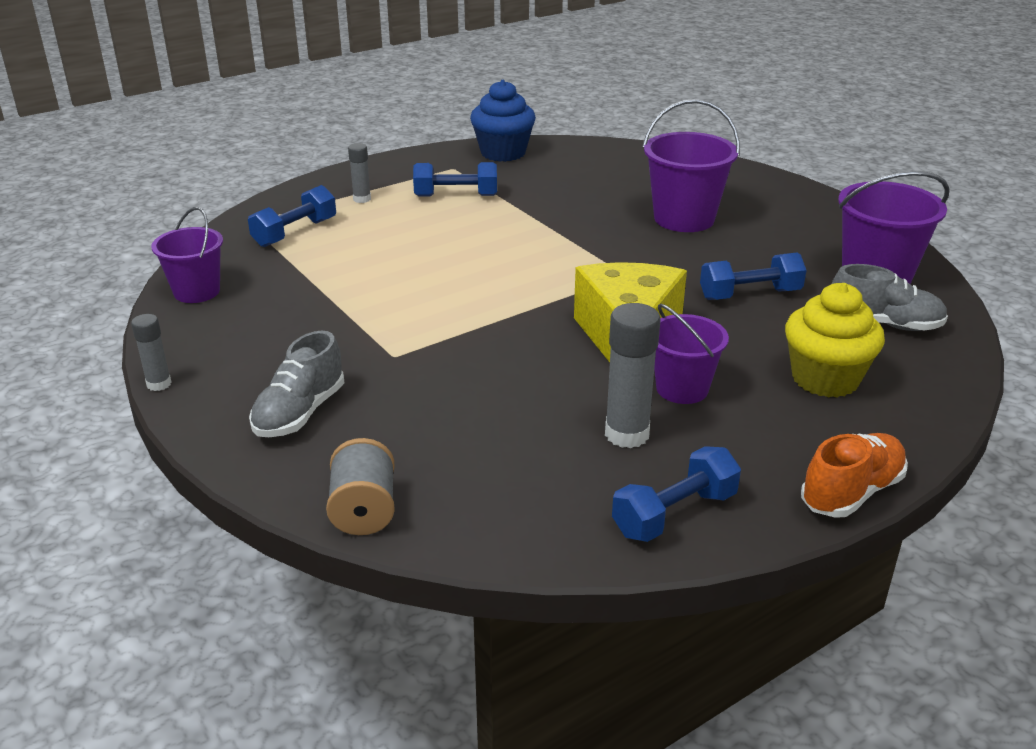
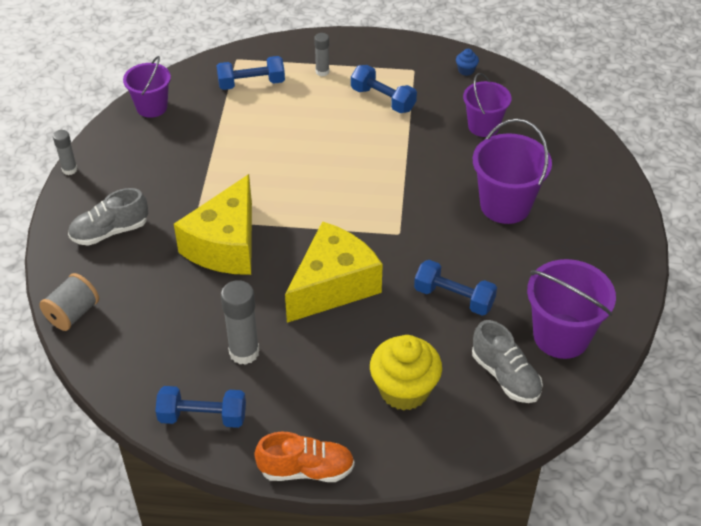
camera: 40 degrees right, 15 degrees up
blue cupcake [470,80,536,162] -> blue cupcake [456,49,479,76], size x0.42
purple bucket [654,304,729,404] -> purple bucket moved to [463,73,511,137]
none -> yellow cheese [174,174,252,275]

